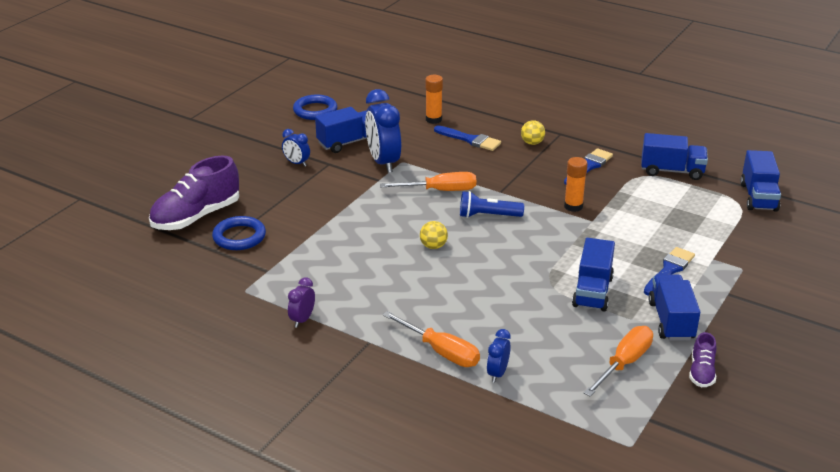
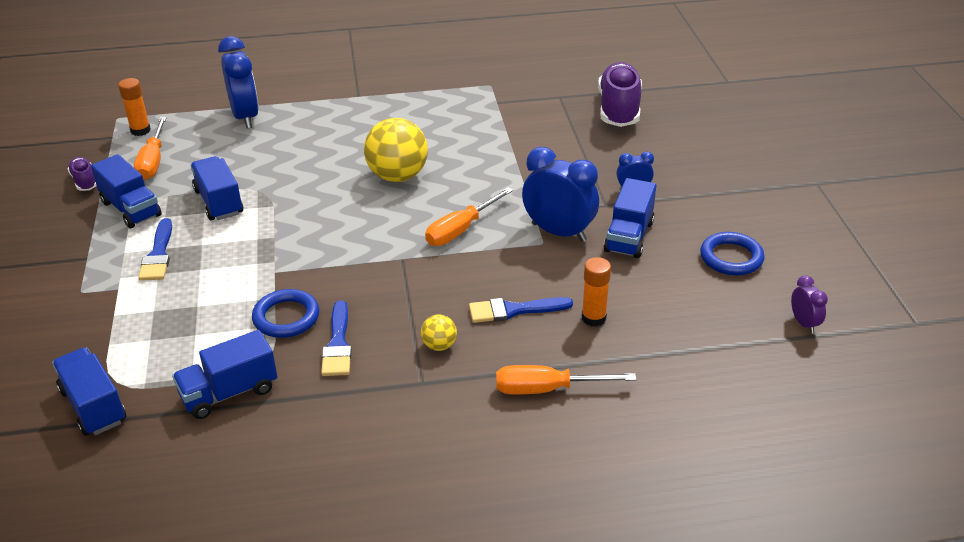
camera: 140 degrees right, 5 degrees up
blue ring [212,216,266,250] -> blue ring moved to [252,289,319,338]
purple clock [288,277,315,328] -> purple clock moved to [791,275,828,334]
orange screwdriver [383,311,480,367] -> orange screwdriver moved to [496,365,636,395]
yellow ball [420,221,448,249] -> yellow ball [364,118,428,182], size x2.13
blue flashlight [460,191,524,218] -> none
blue clock [487,329,511,383] -> blue clock [218,36,259,128], size x2.00
orange glue stick [564,157,588,212] -> orange glue stick moved to [118,78,151,136]

